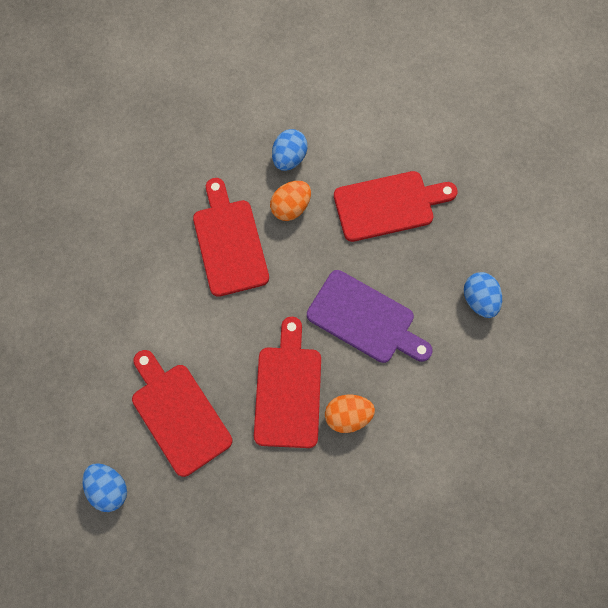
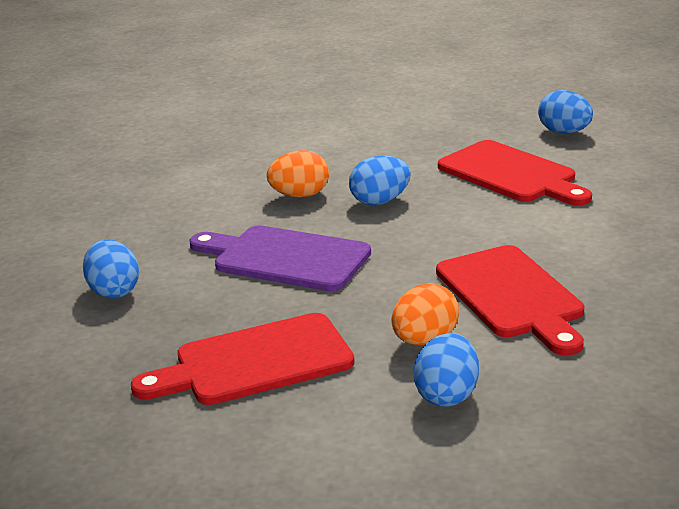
camera: 175 degrees right, 45 degrees down
red cutting board [254,317,321,448] -> blue egg [349,156,411,205]

